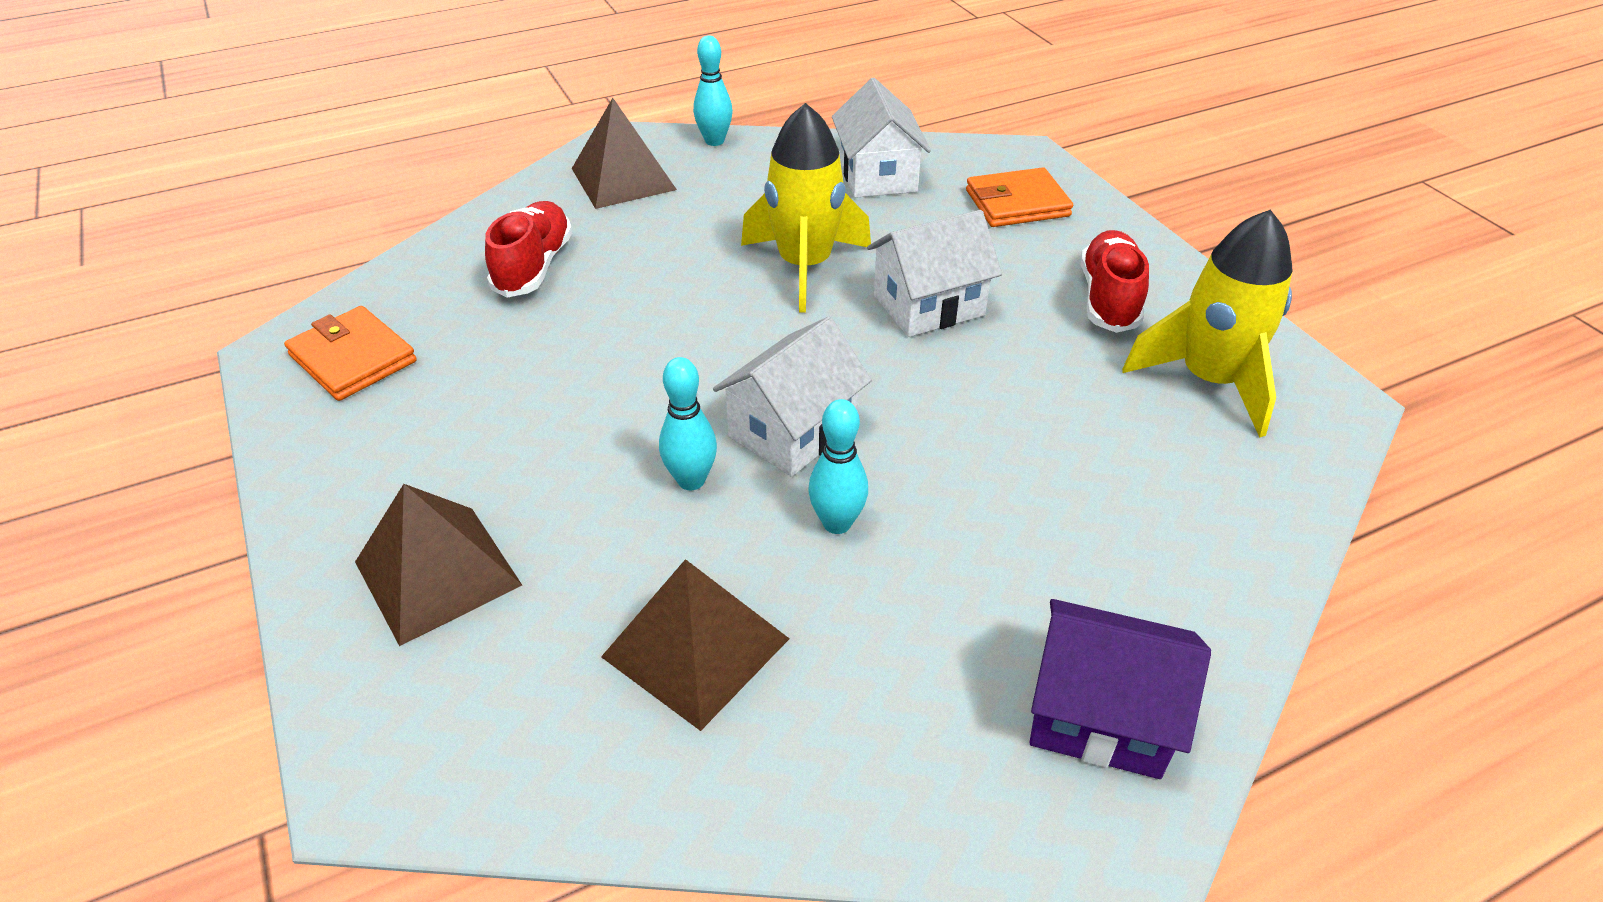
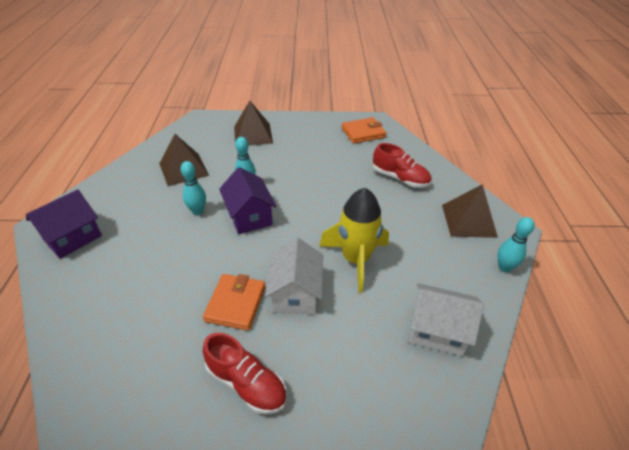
camera: 115 degrees right, 0 degrees up
white house [713,317,872,477] -> purple house [219,167,277,234]
orange wallet [966,167,1073,227] -> orange wallet moved to [203,274,265,331]
yellow rocket [1122,210,1292,437] -> none

